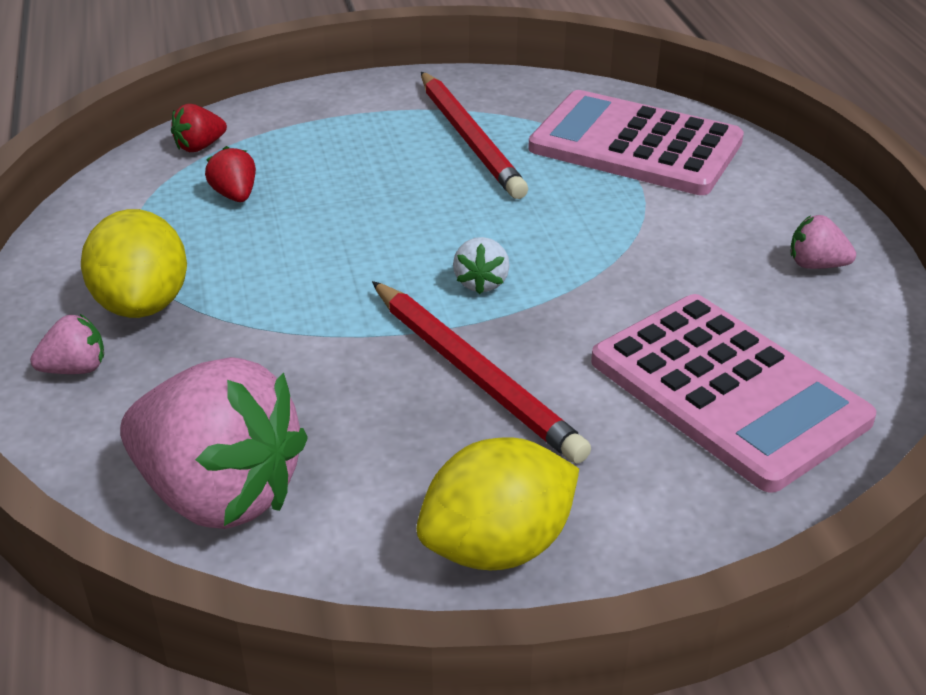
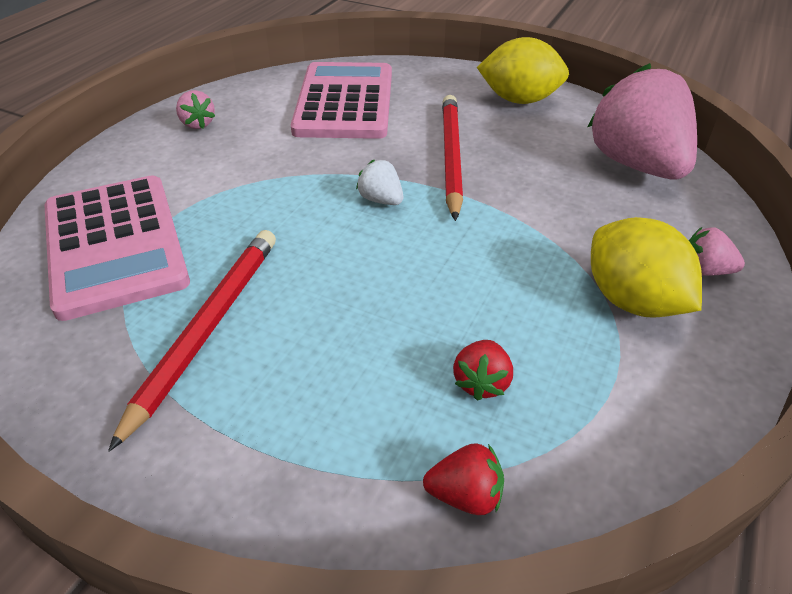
camera: 140 degrees left, 5 degrees up
yellow lemon [81,209,187,318] -> yellow lemon turned 60 degrees counterclockwise [591,217,702,318]
white strawberry [453,237,510,294] -> white strawberry turned 90 degrees counterclockwise [356,160,403,205]

